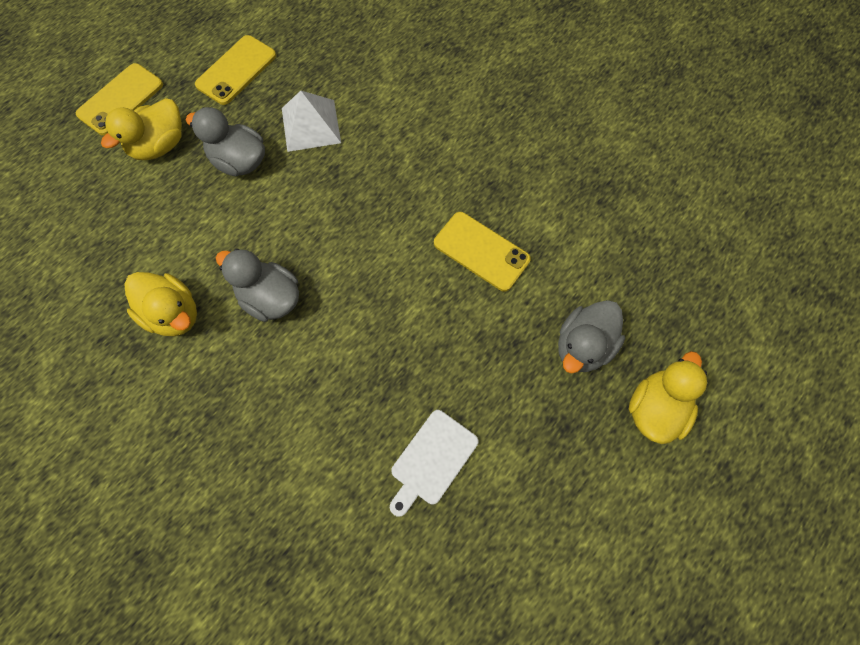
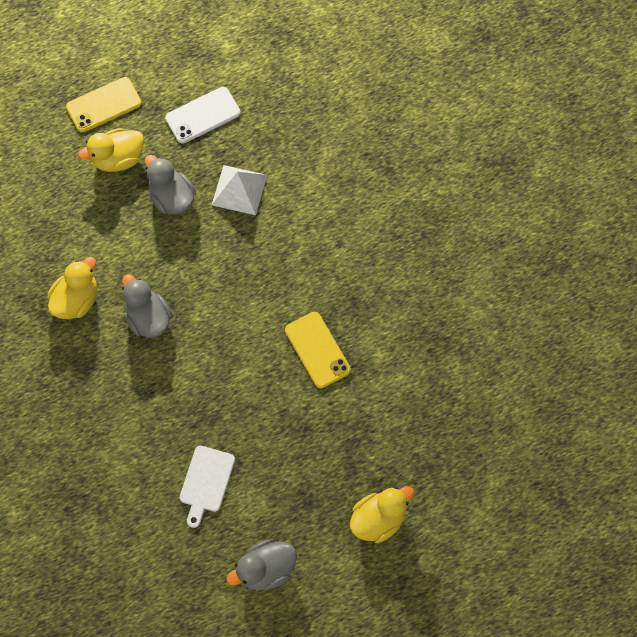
camera: 25 degrees right, 0 degrees up
yellow duck [124,272,197,336] -> yellow duck turned 120 degrees counterclockwise [47,257,97,319]
yellow phone [195,35,276,105] -> white phone [165,87,241,144]
white cutting board [390,410,478,517] -> white cutting board turned 45 degrees counterclockwise [180,446,235,528]
grey duck [558,300,625,374] -> grey duck moved to [227,539,297,590]

